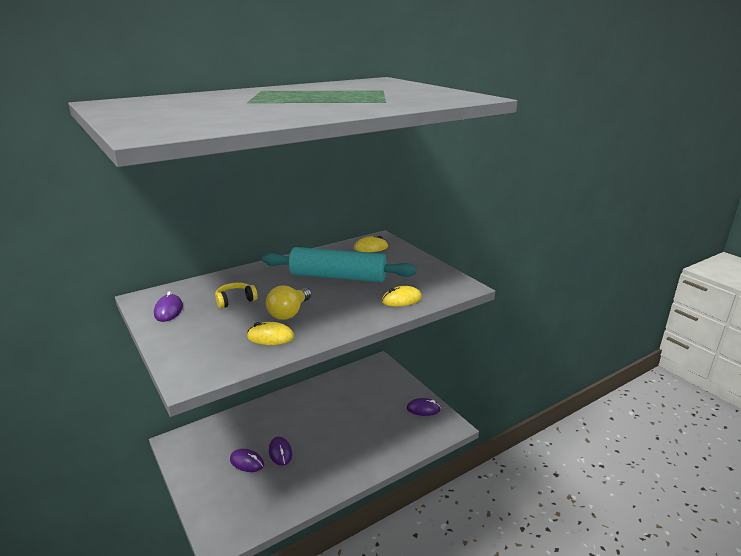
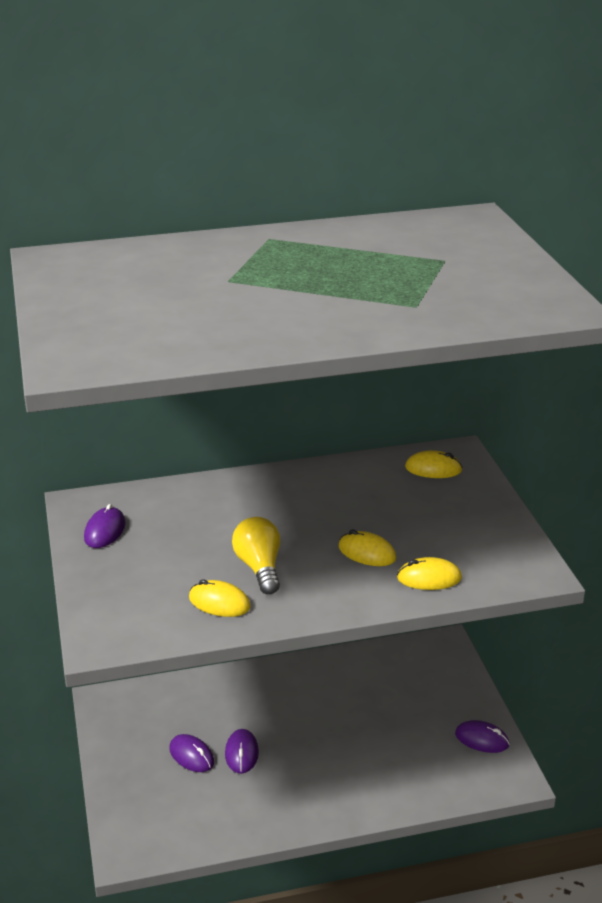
camera: 20 degrees right, 5 degrees up
yellow headphones [215,282,258,309] -> none
turquoise rolling pin [262,247,416,282] -> none
yellow light bulb [266,285,311,320] -> yellow light bulb turned 120 degrees clockwise [232,517,280,594]
none -> yellow mouse [339,530,397,566]

